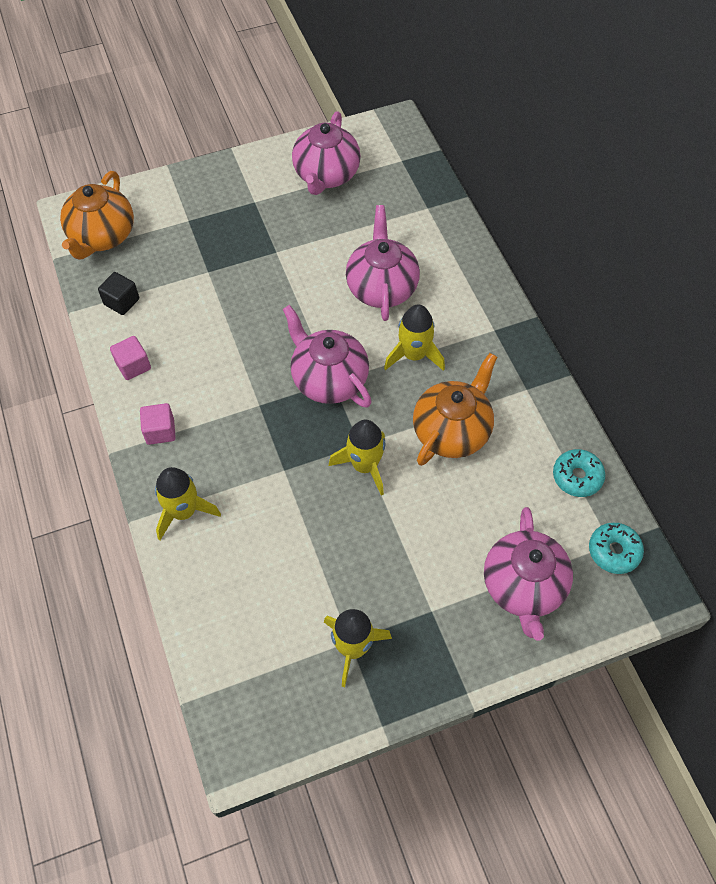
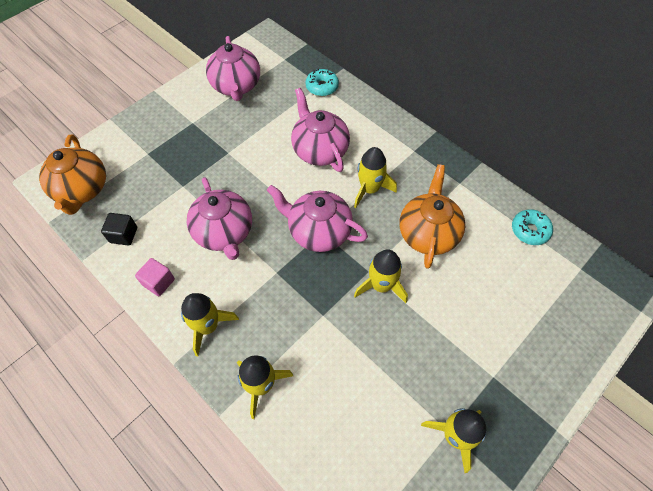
camera: 25 degrees left, 0 degrees up
pink cube [140,403,176,445] -> yellow rocket [181,293,239,356]
pink teapot [484,507,573,641] -> pink teapot moved to [187,177,252,260]
turquoise donut [589,523,644,574] -> turquoise donut moved to [305,68,339,96]

